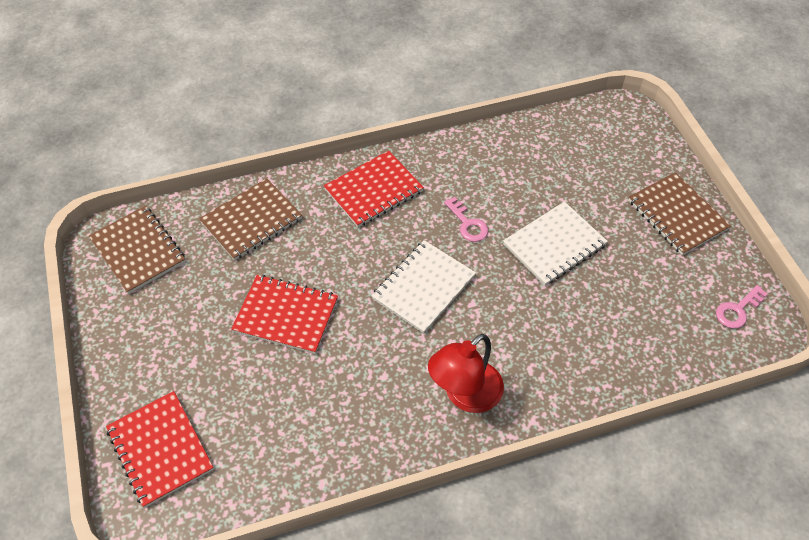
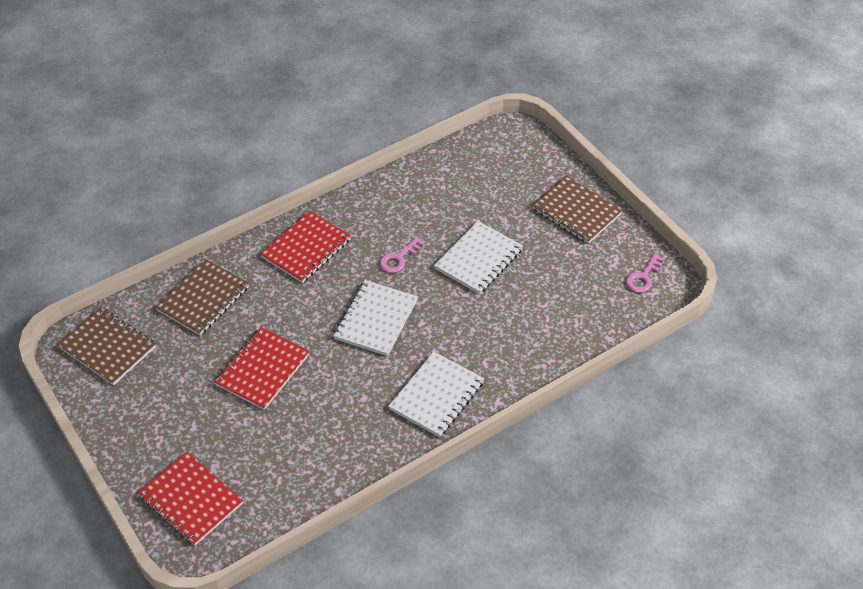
camera: 15 degrees left, 5 degrees down
red notebook [231,275,338,354] -> red notebook turned 60 degrees counterclockwise [214,327,310,410]
red lamp [428,334,504,413] -> white notebook [388,351,484,437]
pink key [444,197,488,242] -> pink key turned 90 degrees clockwise [379,237,424,273]

